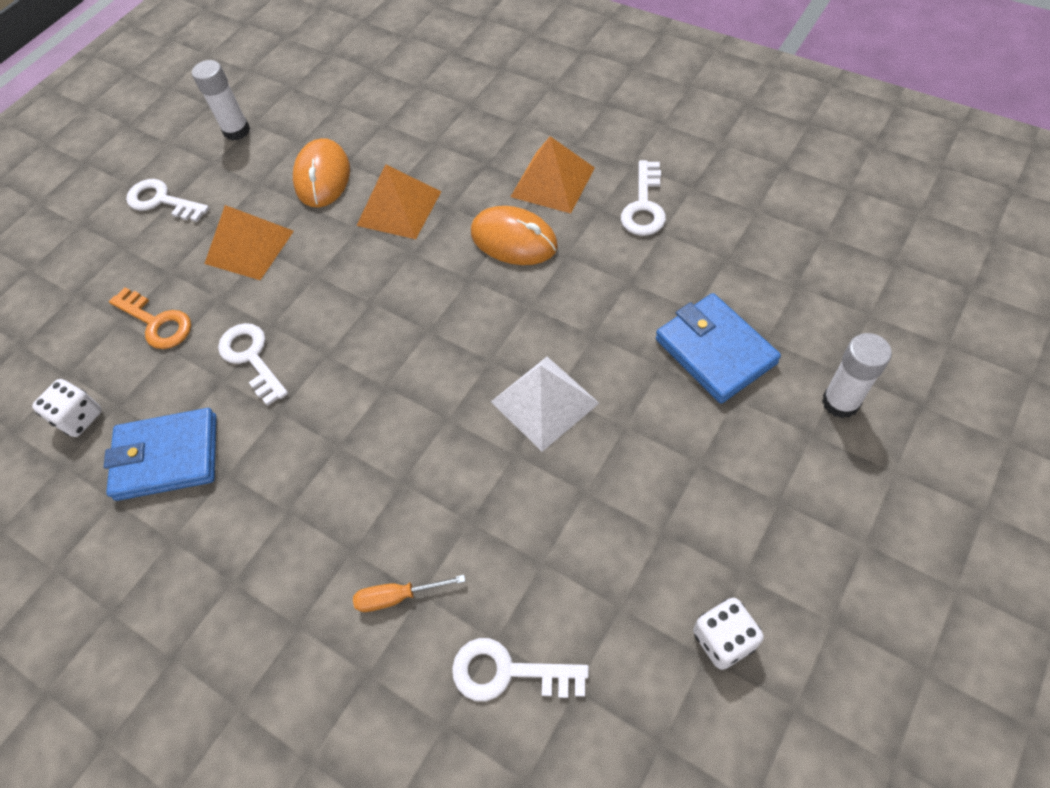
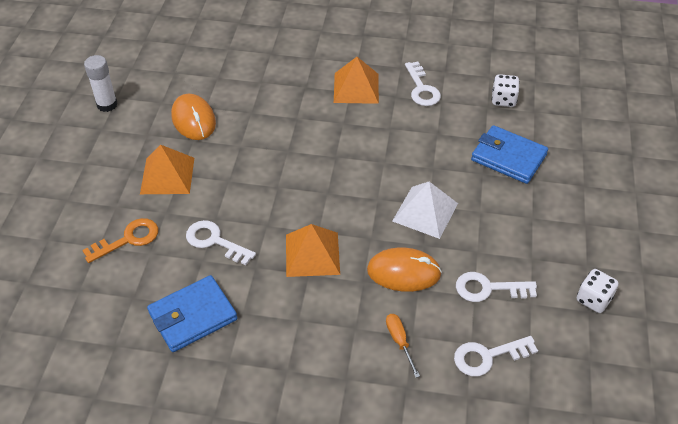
camera: 30 degrees left, 10 degrees down
white dice [32,379,102,437] -> white dice moved to [492,74,520,107]
orange key [109,287,191,349] -> orange key turned 45 degrees counterclockwise [82,218,158,263]
white key [126,179,209,222] -> white key moved to [456,272,537,302]
orange screwdriver [353,575,465,612] -> orange screwdriver turned 105 degrees clockwise [386,314,420,378]
orange pyramid [356,164,441,239] -> orange pyramid moved to [286,224,340,277]
orange mouse [471,206,558,265] -> orange mouse moved to [367,248,442,292]
white glue stick [822,333,892,418] -> none

